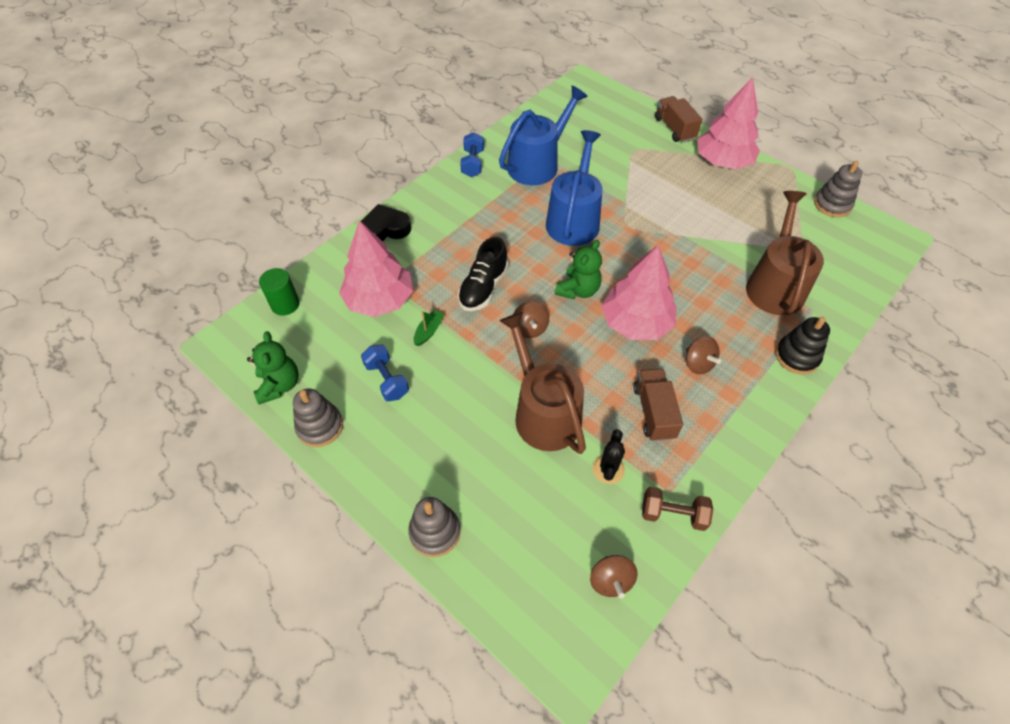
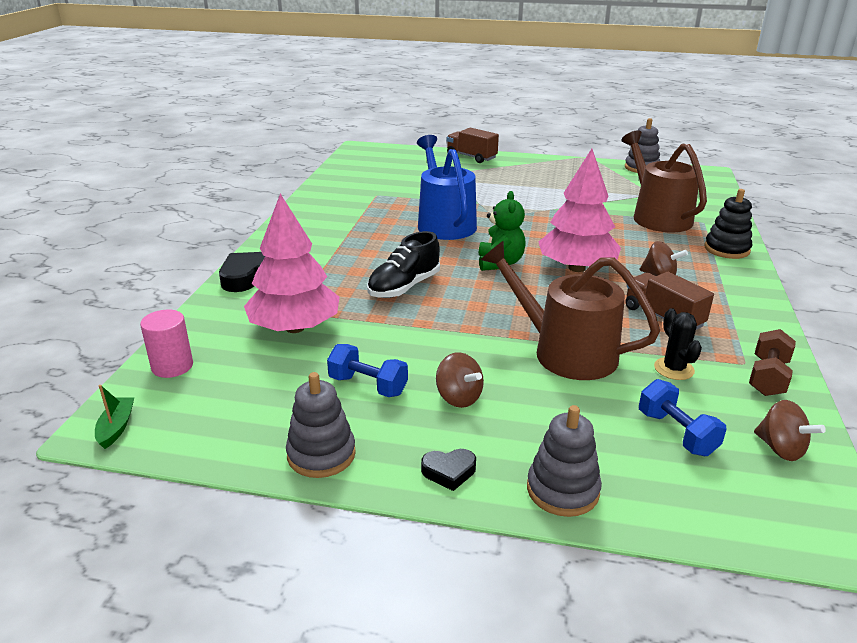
camera: 30 degrees left, 25 degrees down
green teddy bear [247,332,299,404] -> none
green cylinder [259,268,300,316] -> pink cylinder [140,309,193,378]
green boat [414,309,445,346] -> green boat moved to [95,385,134,449]
black shoe [458,237,508,311] -> black shoe turned 45 degrees clockwise [367,231,440,298]
blue dumbbell [460,132,484,177] -> blue dumbbell moved to [639,379,726,456]
blue watering can [499,86,588,185] -> none
brown spinning top [513,302,549,338] -> brown spinning top moved to [436,352,484,408]
brown dumbbell [642,487,713,531] -> brown dumbbell turned 45 degrees counterclockwise [749,329,796,396]
pink tree [697,77,760,169] -> none
none -> black heart [421,449,476,491]

